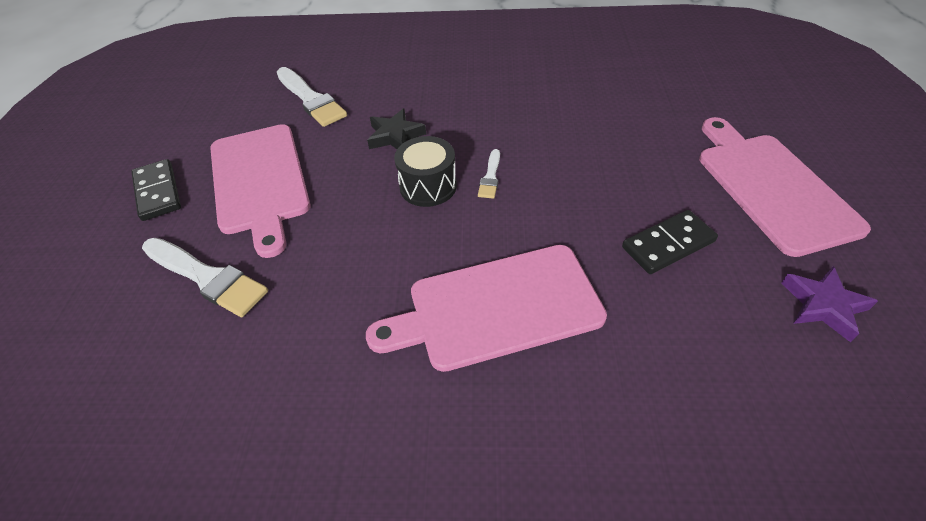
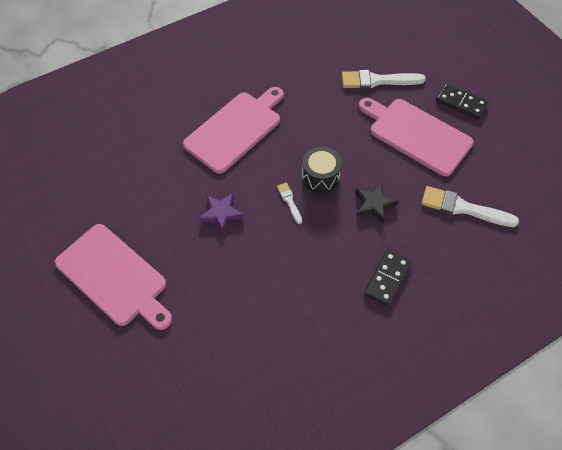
camera: 145 degrees right, 10 degrees up
black domino [622,210,718,274] -> black domino moved to [364,249,411,307]
purple star [781,266,878,342] -> purple star moved to [199,193,244,234]

